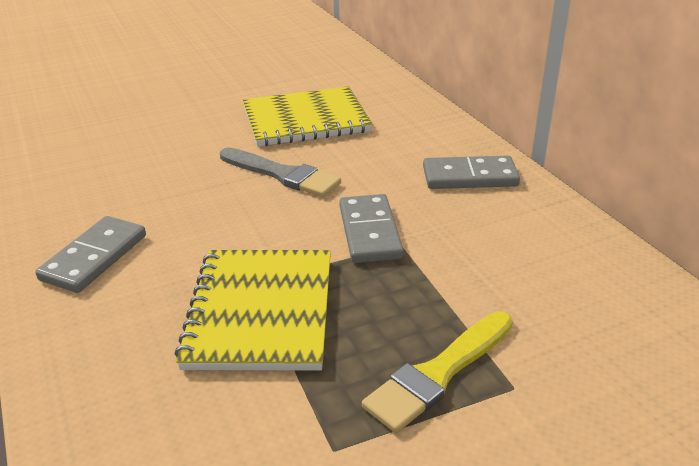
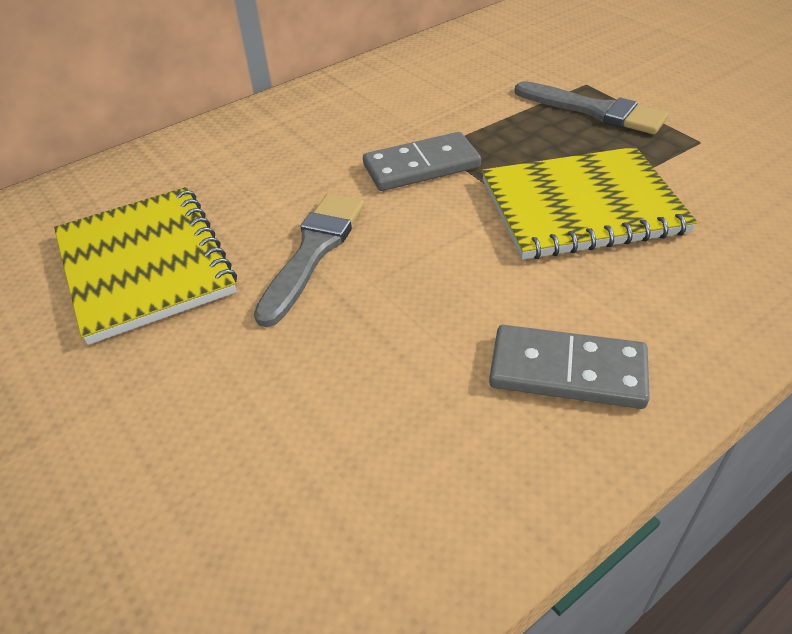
camera: 100 degrees left, 10 degrees up
yellow brush [362,311,513,433] -> grey brush [515,81,668,134]
grey domino [423,156,520,189] -> none

